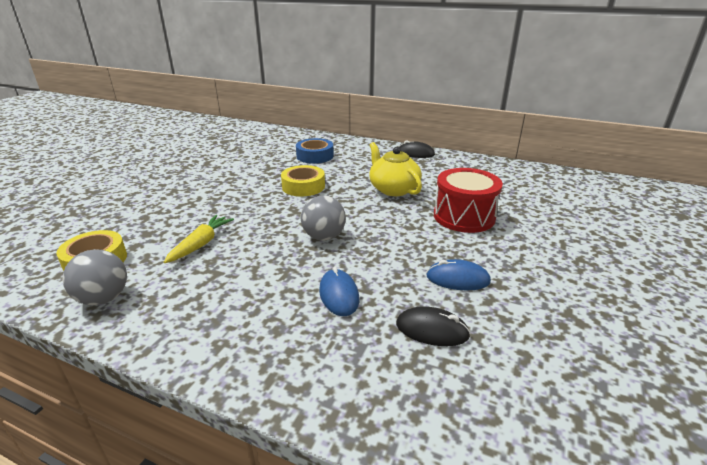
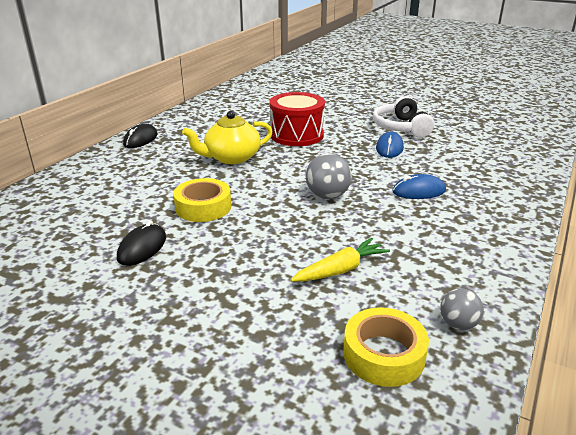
camera: 85 degrees left, 0 degrees up
grey ball [62,249,127,305] -> grey ball [440,288,484,330], size x0.64
yellow carrot [164,215,234,263] -> yellow carrot turned 120 degrees clockwise [291,238,390,282]
blue tape [296,138,334,164] -> none
black mouse [396,306,471,346] -> black mouse moved to [117,221,166,266]
none -> white headphones [373,96,434,138]

